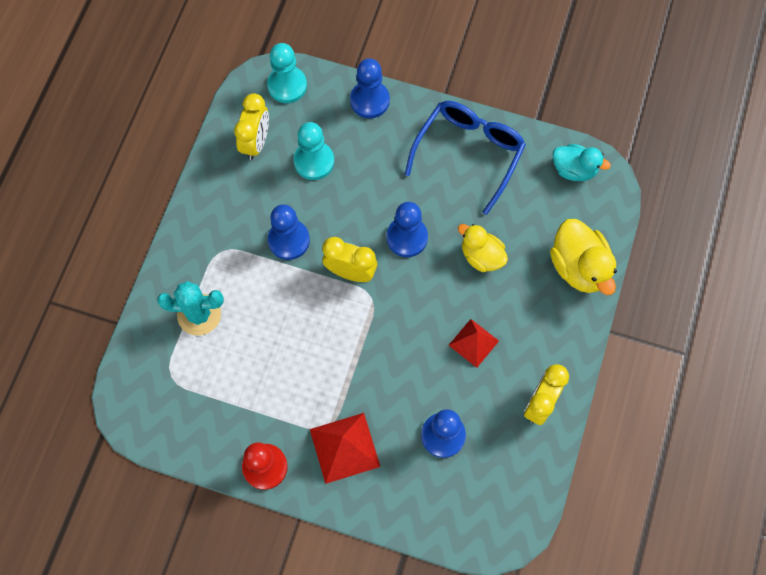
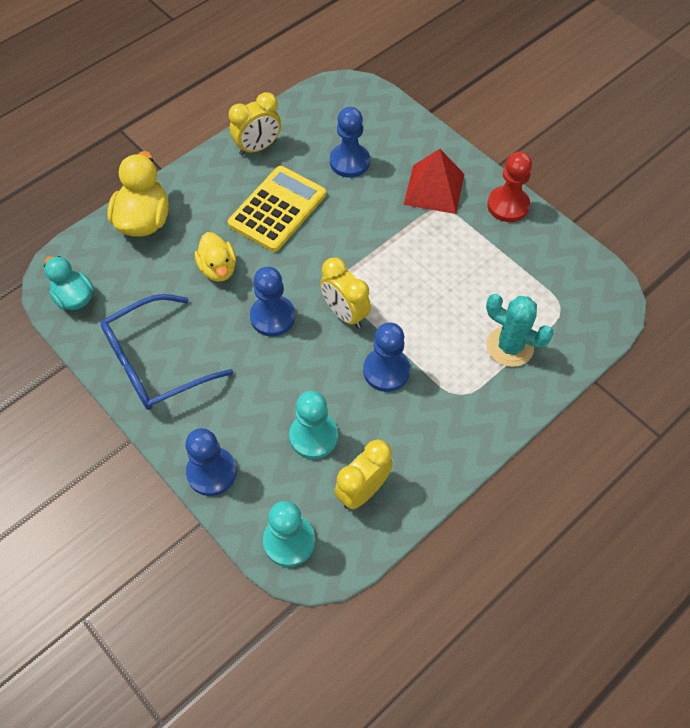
camera: 150 degrees left, 10 degrees down
red pyramid [448,319,499,368] -> yellow calculator [228,166,326,252]

